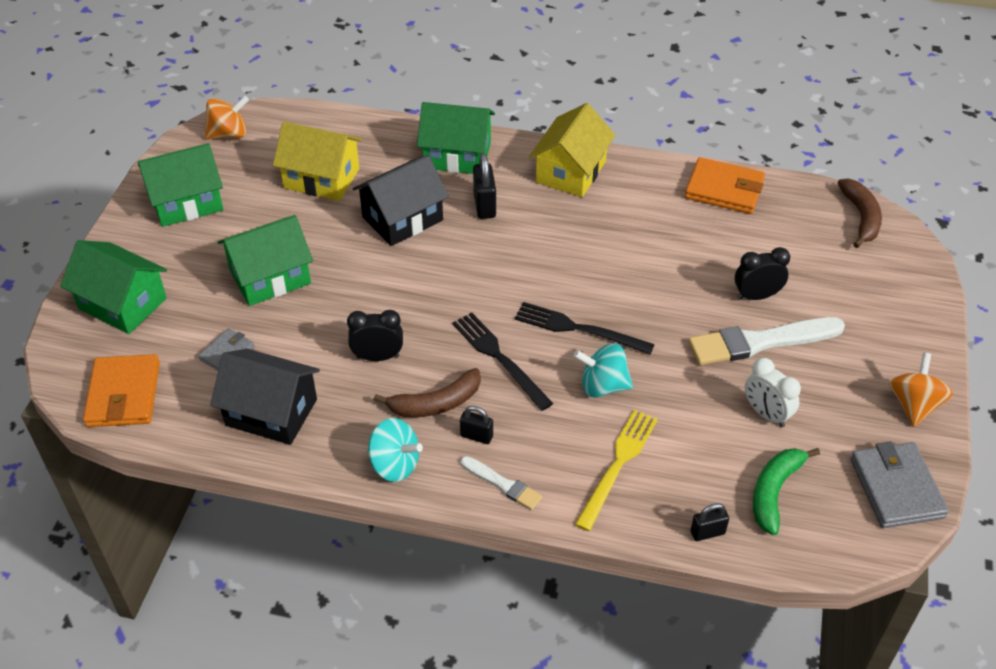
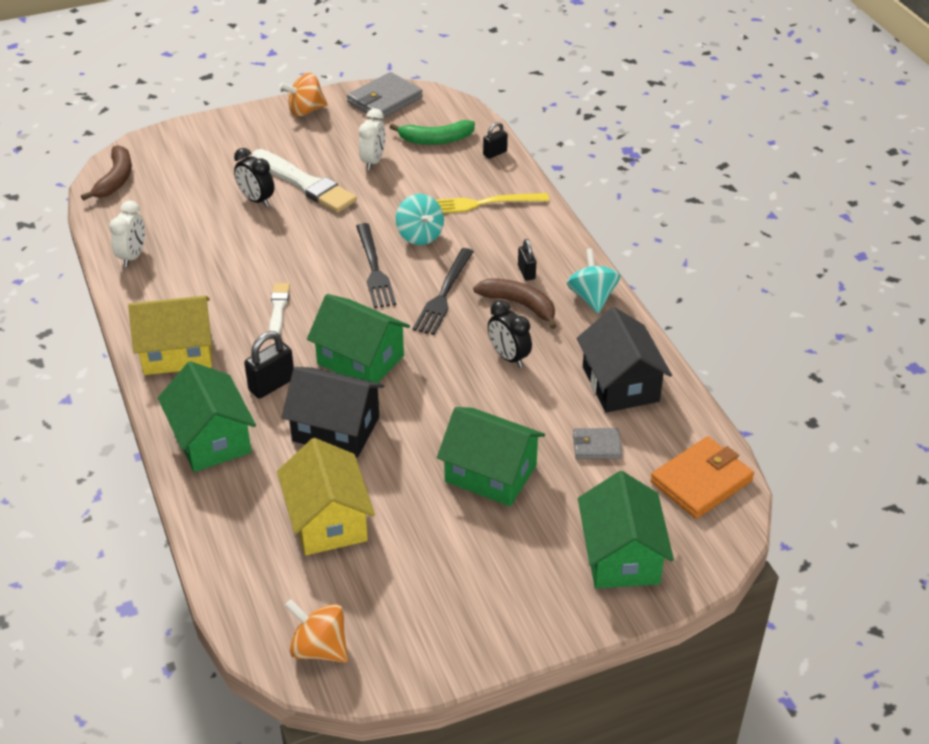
camera: 125 degrees left, 5 degrees down
green house [138,143,223,227] -> green house moved to [307,294,410,383]
white brush [461,456,542,510] -> white brush moved to [269,283,290,334]
orange wallet [685,157,765,214] -> white clock [109,200,145,267]
black padlock [691,503,729,541] -> black padlock turned 75 degrees counterclockwise [483,122,508,159]
brown banana [838,178,882,248] -> brown banana turned 135 degrees clockwise [81,145,132,201]

